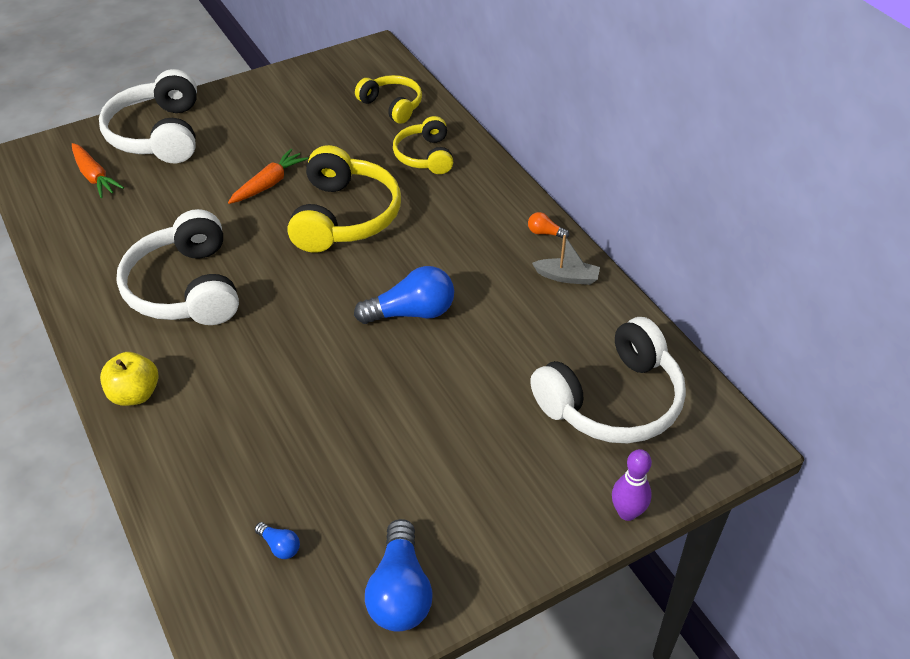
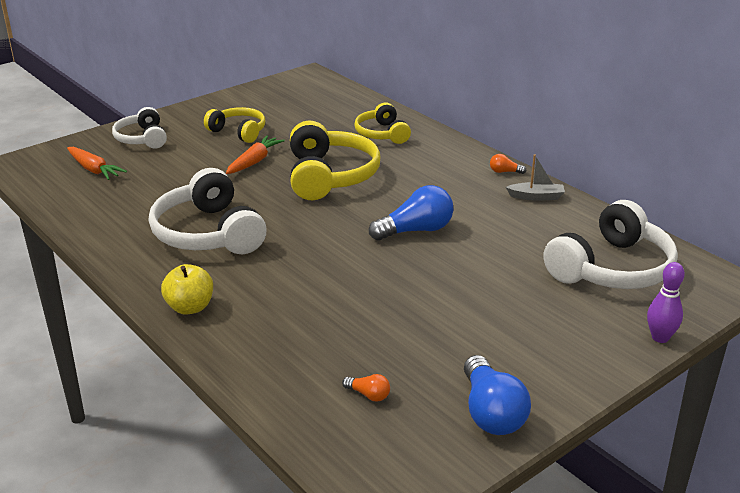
camera: 10 degrees left, 15 degrees down
white headphones [99,69,197,163] -> white headphones [112,107,167,149], size x0.60
blue light bulb [255,522,300,559] -> orange light bulb [342,374,390,402]
yellow headphones [355,75,422,124] -> yellow headphones moved to [204,107,265,143]

